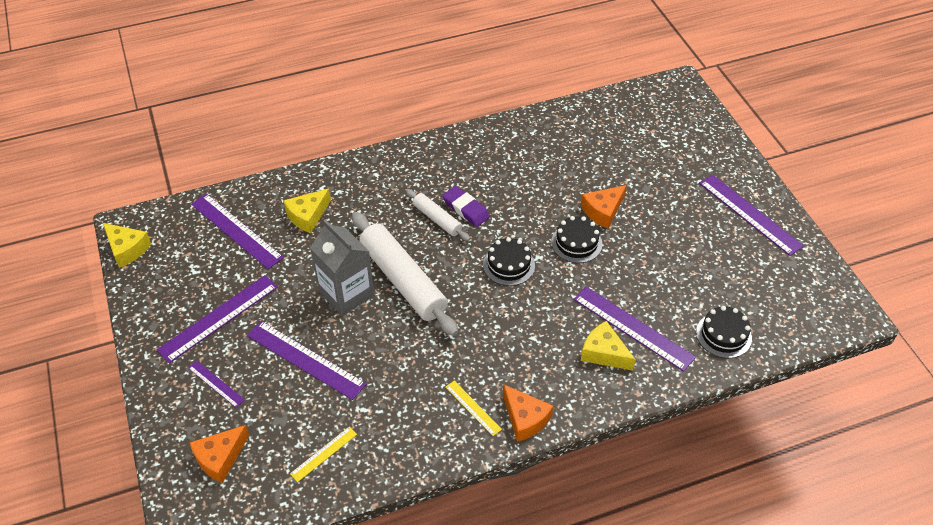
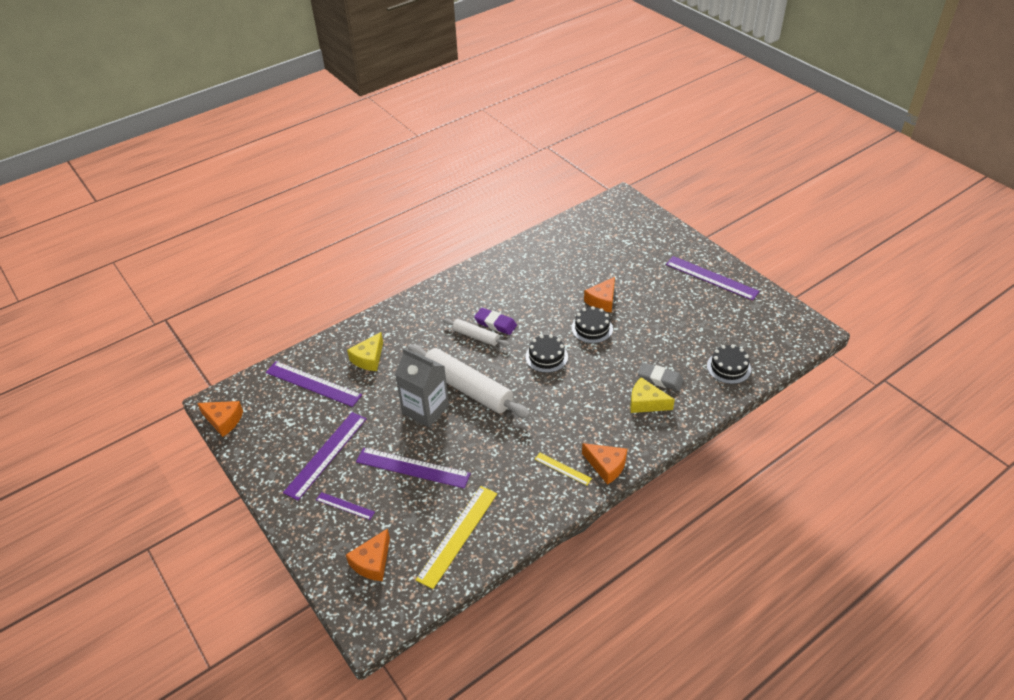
camera: 15 degrees left, 5 degrees down
yellow cheese [103,223,151,268] -> orange cheese [197,401,243,437]
yellow ruler [290,427,357,482] -> yellow ruler [416,486,497,589], size x1.92
purple ruler [574,286,696,372] -> grey eraser [638,363,684,391]

